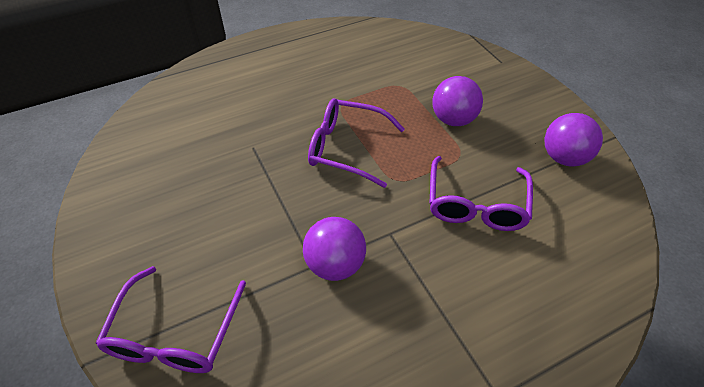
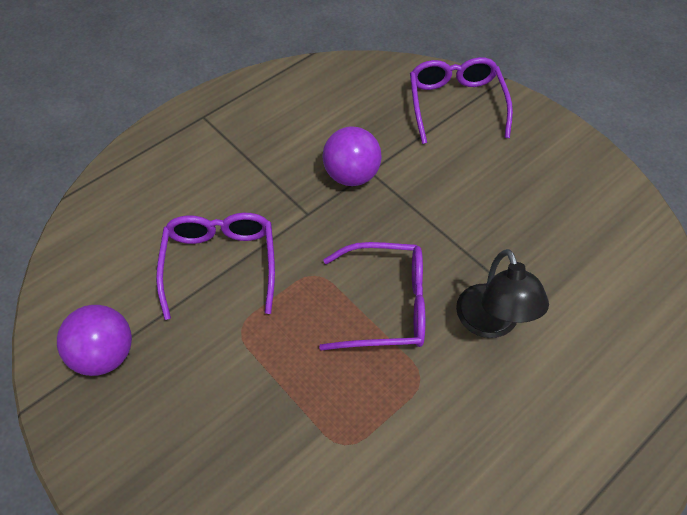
camera: 165 degrees right, 5 degrees up
purple ball [432,76,483,126] -> none
none -> black lamp [456,249,549,338]

